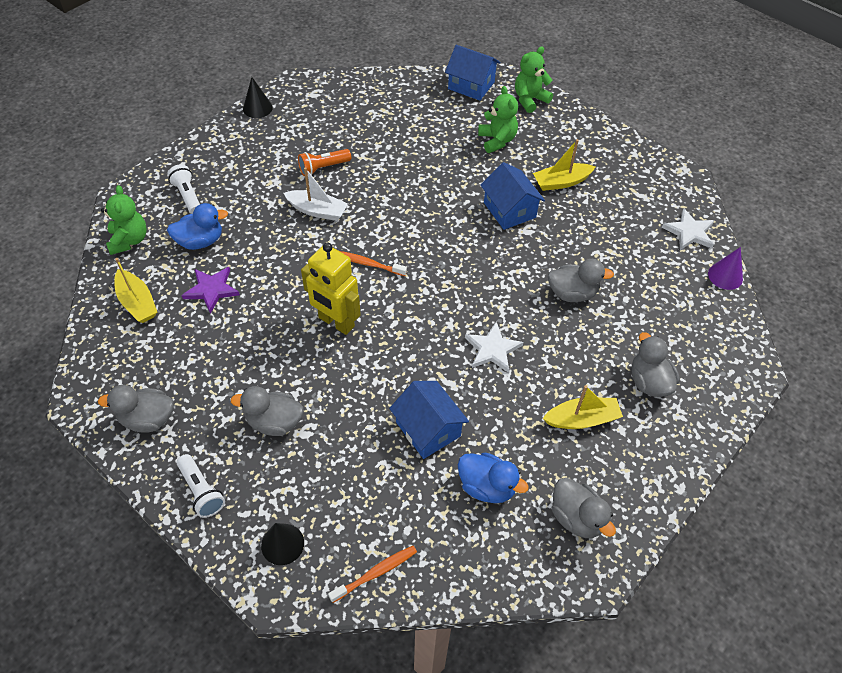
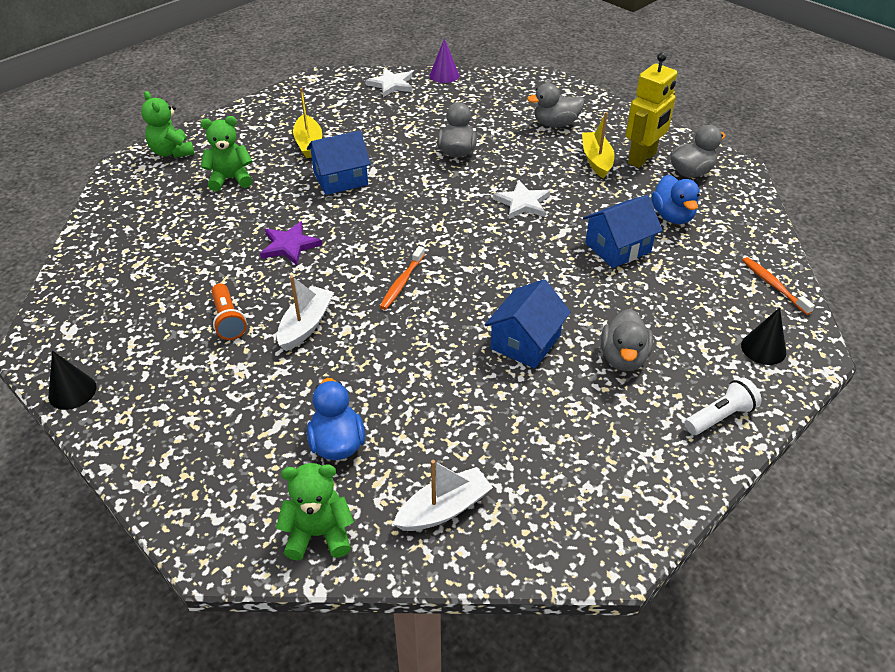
camera: 85 degrees left, 10 degrees down
grey duck [98,385,174,433] -> none
yellow boat [114,258,157,323] -> white boat [393,460,493,531]
white flashlight [167,164,200,214] -> none
purple star [181,267,240,314] -> purple star moved to [260,221,322,265]
yellow robot [301,242,361,335] -> yellow robot moved to [626,52,677,168]
blue house [445,45,500,101] -> blue house moved to [485,279,571,369]
blue duck [458,452,529,503] -> blue duck turned 135 degrees clockwise [651,175,700,224]

